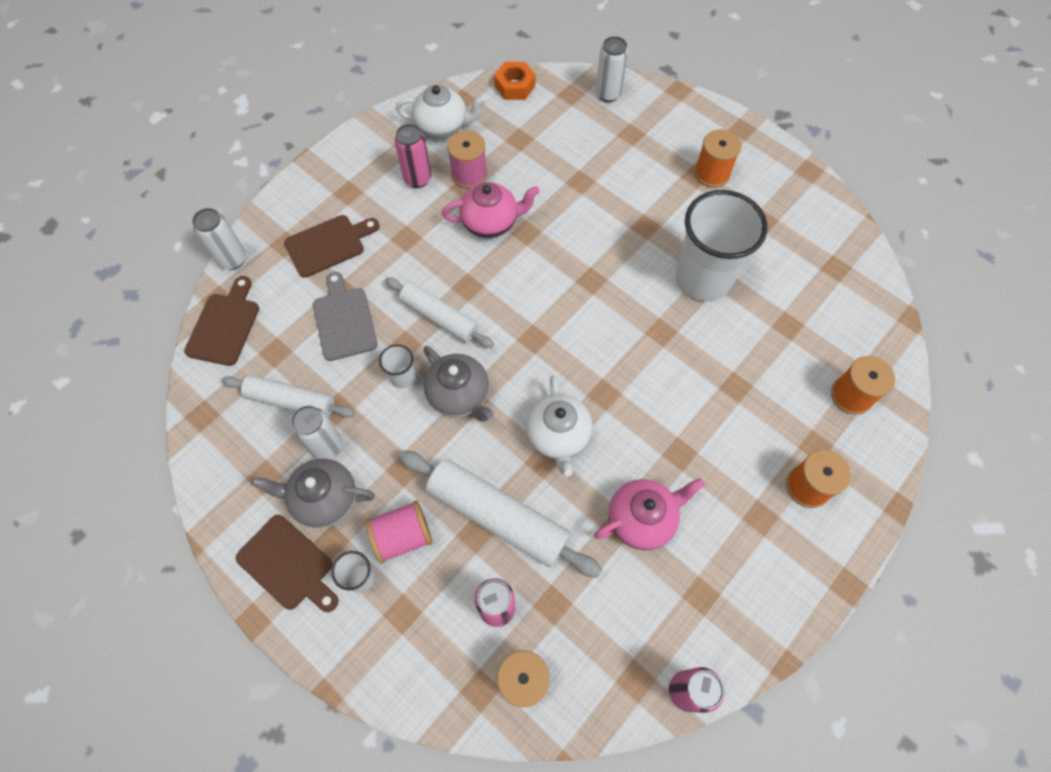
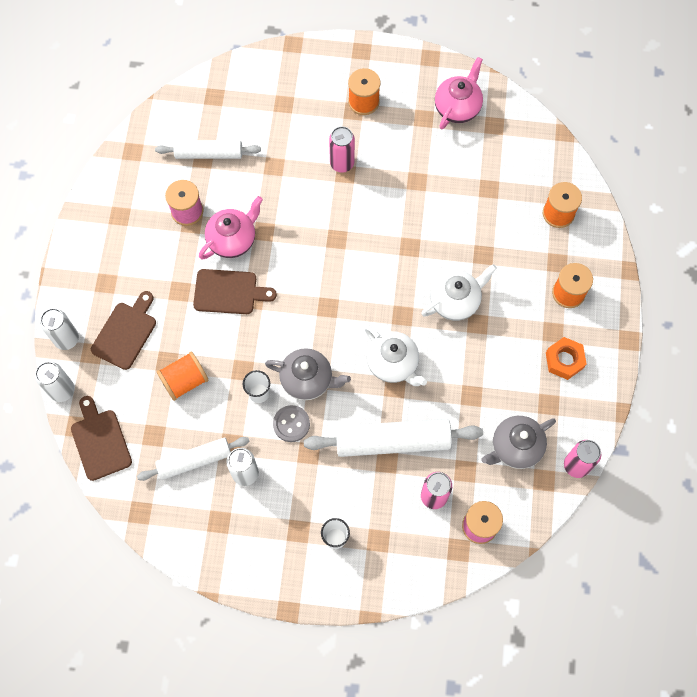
camera: 35 degrees left, 5 degrees up
brown cutting board [236,515,338,612] -> brown cutting board moved to [193,269,277,314]
grey teapot [251,459,375,528] -> grey teapot moved to [481,416,556,469]
grey cutting board [313,272,378,361] -> orange spool [156,351,209,401]
pink spool [365,501,433,564] -> none
white rolling pin [385,277,494,348] -> white rolling pin moved to [155,140,261,159]
pink can [395,124,431,188] -> pink can moved to [329,126,355,173]
white teapot [396,85,486,139] -> white teapot moved to [421,264,497,321]
orange nut [494,62,535,100] -> orange nut moved to [546,337,586,380]
pink teapot [594,478,705,550] -> pink teapot moved to [435,57,483,129]
white can [596,36,628,102] -> white can moved to [40,308,79,350]
white cup [676,190,768,301] -> none
none -> grey button [273,405,310,442]

